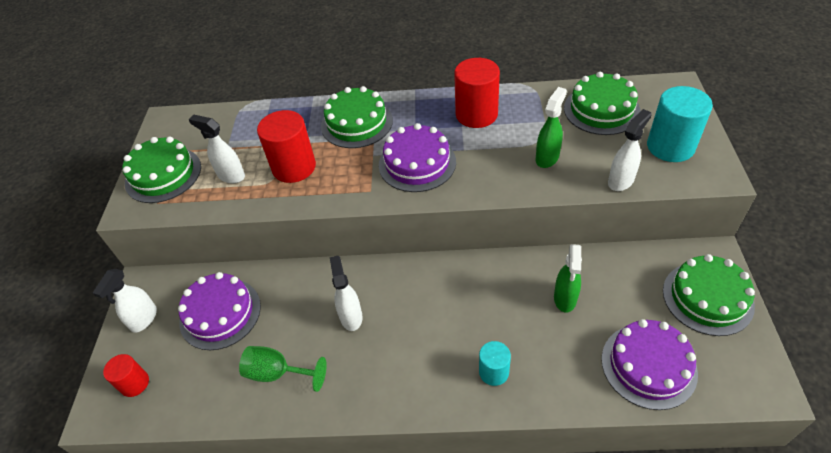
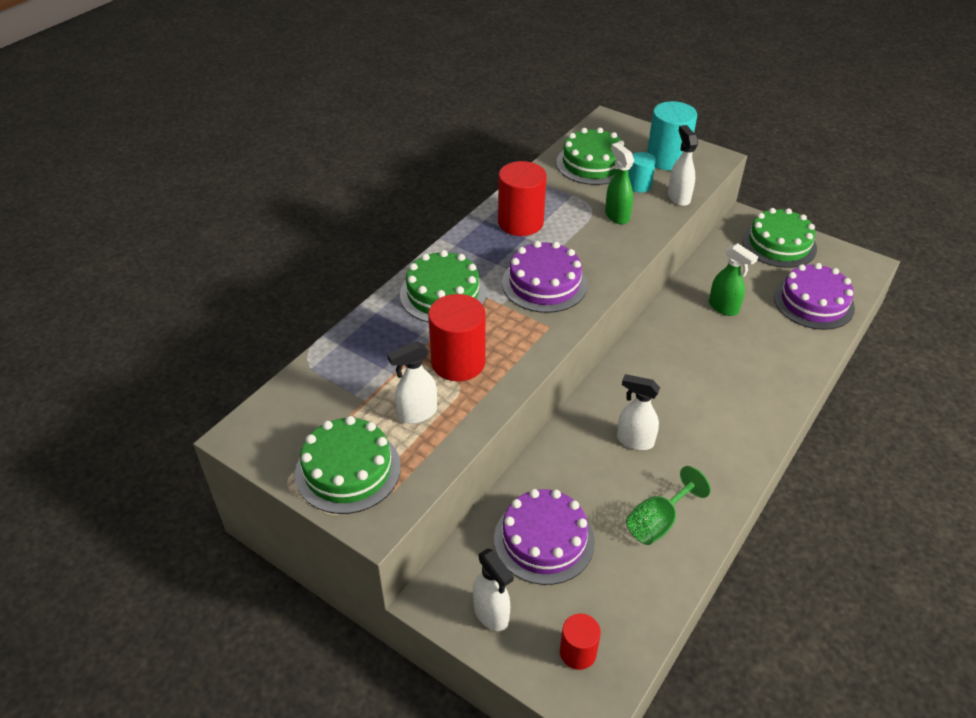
camera: 60 degrees left, 5 degrees down
turquoise cylinder [479,341,511,386] -> turquoise cylinder moved to [628,152,656,192]

